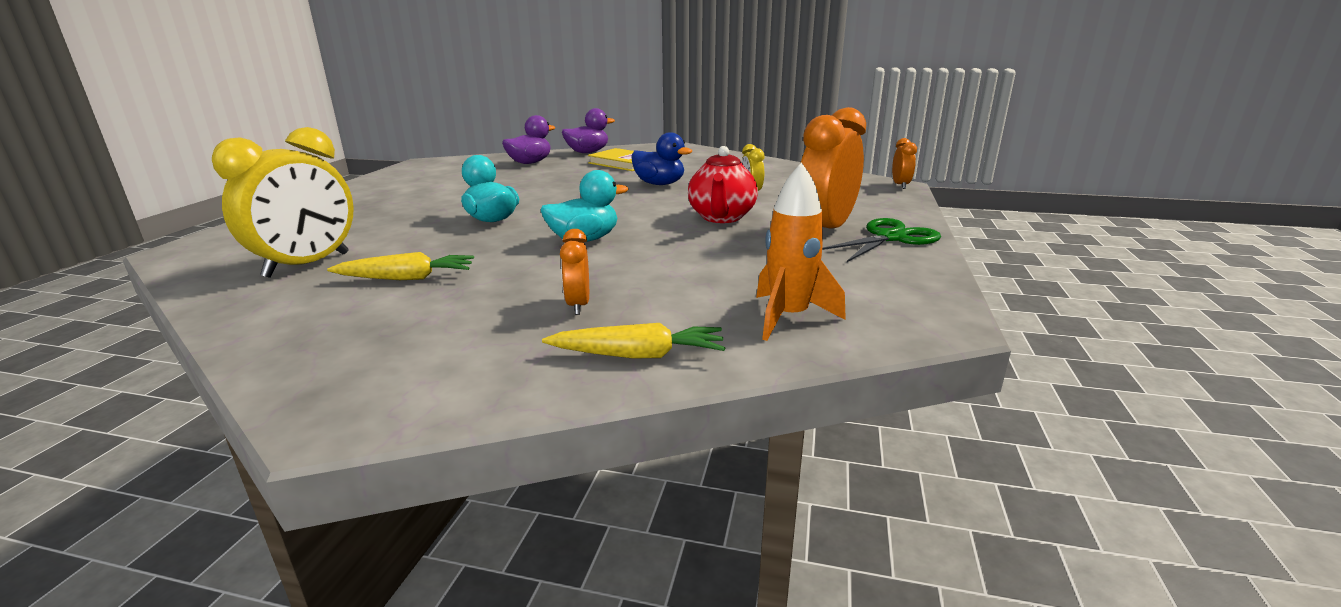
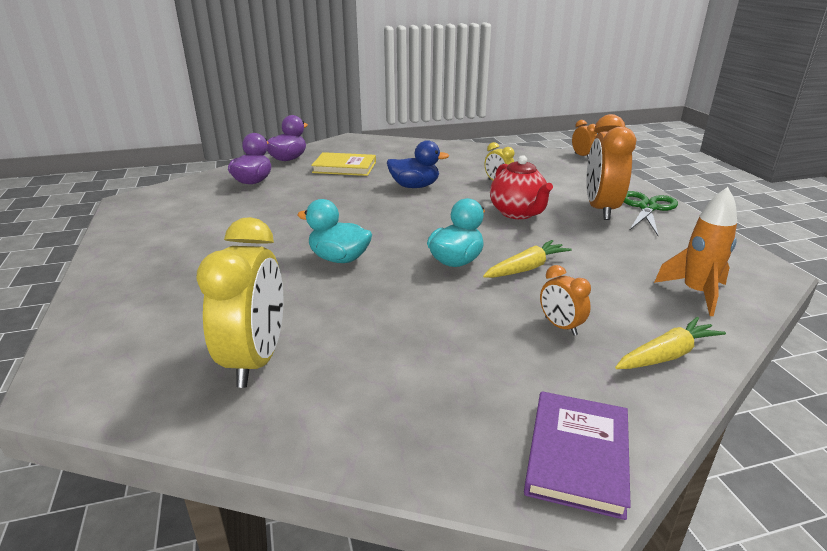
camera: 30 degrees left, 5 degrees up
yellow carrot [327,252,474,280] -> yellow carrot moved to [483,240,572,278]
none -> purple book [524,391,631,520]

